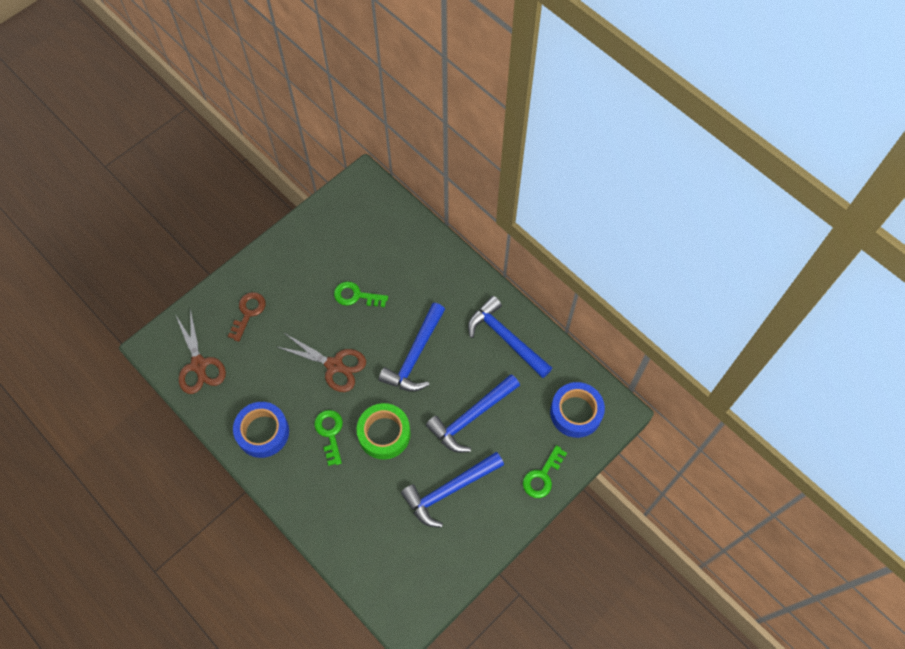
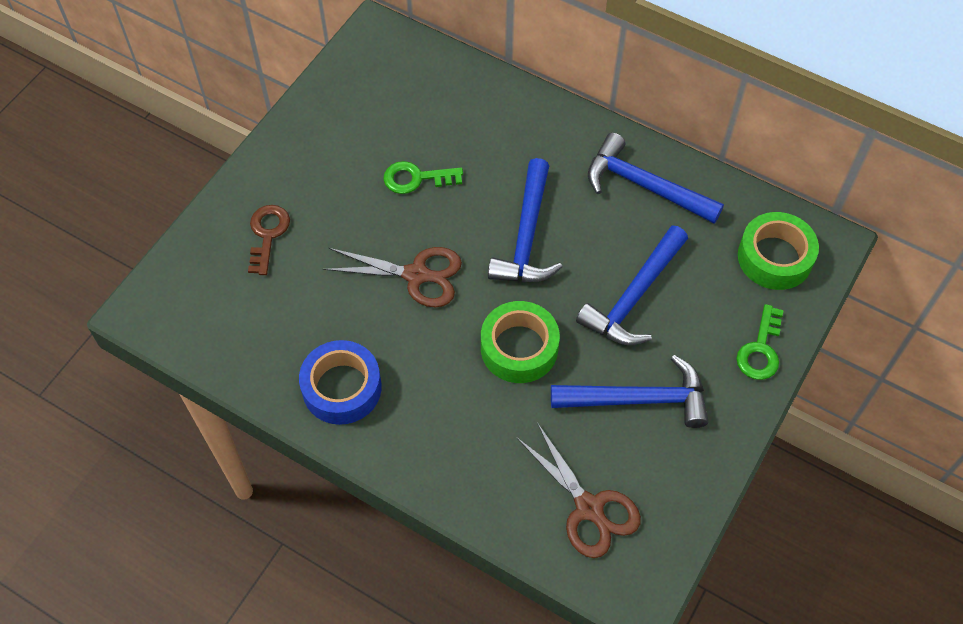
camera: 15 degrees left, 5 degrees down
brown scissors [175,308,226,394] -> brown scissors moved to [516,423,641,558]
green key [314,410,343,466] -> none
blue hammer [401,452,504,528] -> blue hammer turned 135 degrees counterclockwise [551,355,708,428]
blue tape [550,382,605,438] -> green tape [738,212,819,290]

